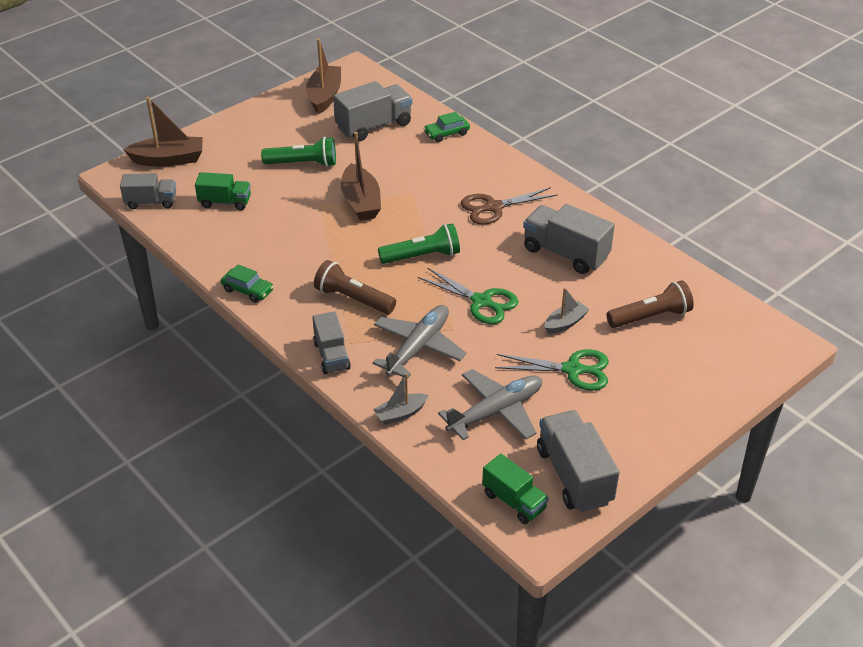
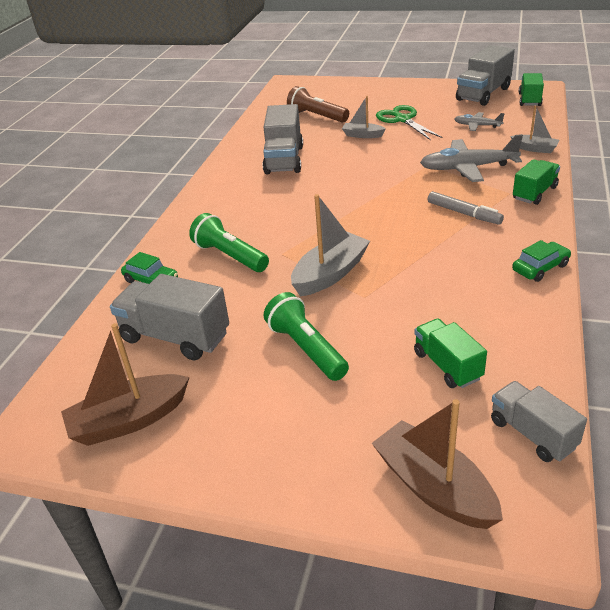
camera: 120 degrees left, 5 degrees down
green car [221,264,274,303] -> green car turned 60 degrees clockwise [512,240,571,282]
grey truck [312,311,351,374] -> green truck [513,159,560,205]
brown flashlight [314,260,396,314] -> grey marker [428,191,504,225]
brown boat [341,132,381,221] -> grey boat [291,194,370,296]
green flashlight [378,223,460,264] -> green flashlight moved to [189,213,269,272]
green scissors [418,267,518,324] -> none
grey plane [438,369,542,440] -> grey plane [454,112,505,131], size x0.54
brown scissors [461,187,558,225] -> none

